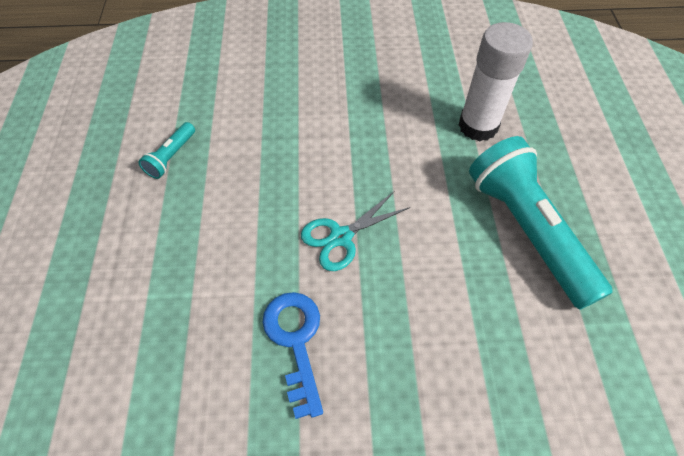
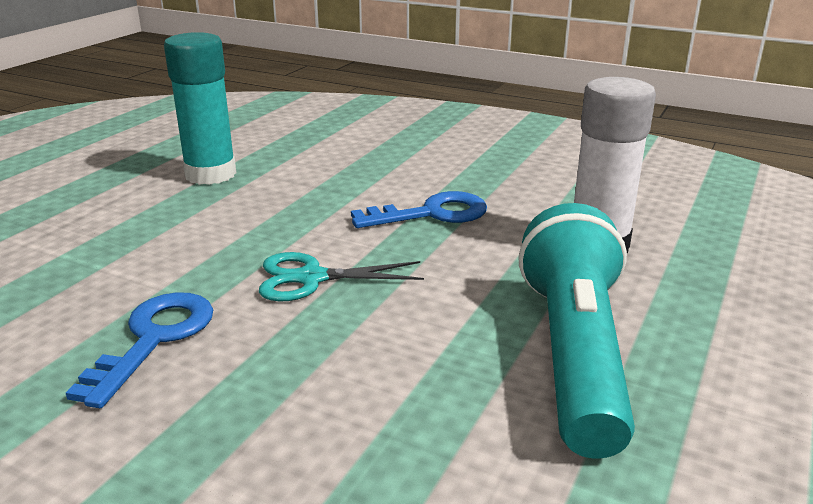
camera: 30 degrees right, 30 degrees down
turquoise flashlight [138,122,195,179] -> turquoise glue stick [164,32,236,185]
none -> blue key [351,191,487,228]

